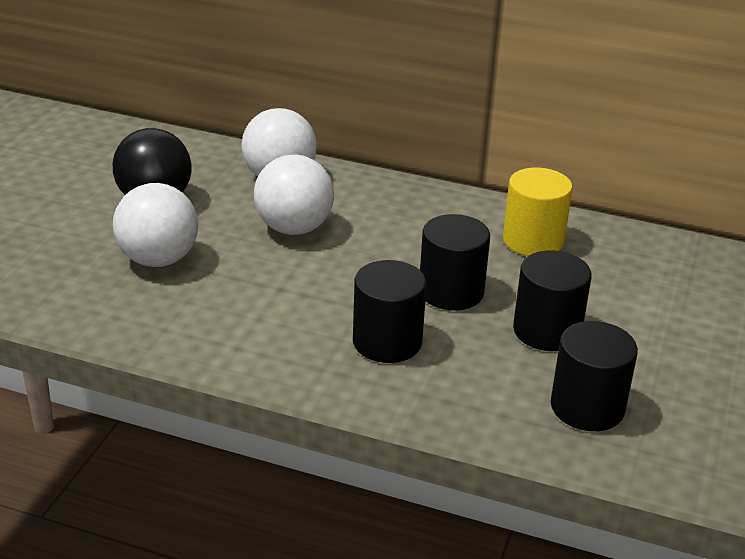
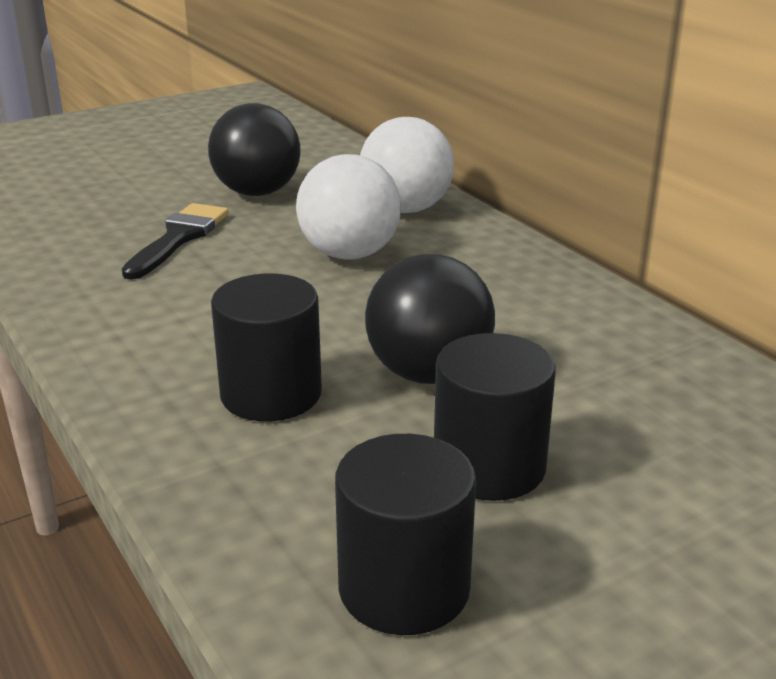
camera: 40 degrees right, 5 degrees down
white ball [113,183,198,267] -> black brush [121,203,229,280]
black cylinder [420,214,490,311] -> black ball [365,254,495,384]
yellow cylinder [503,167,573,256] -> none

